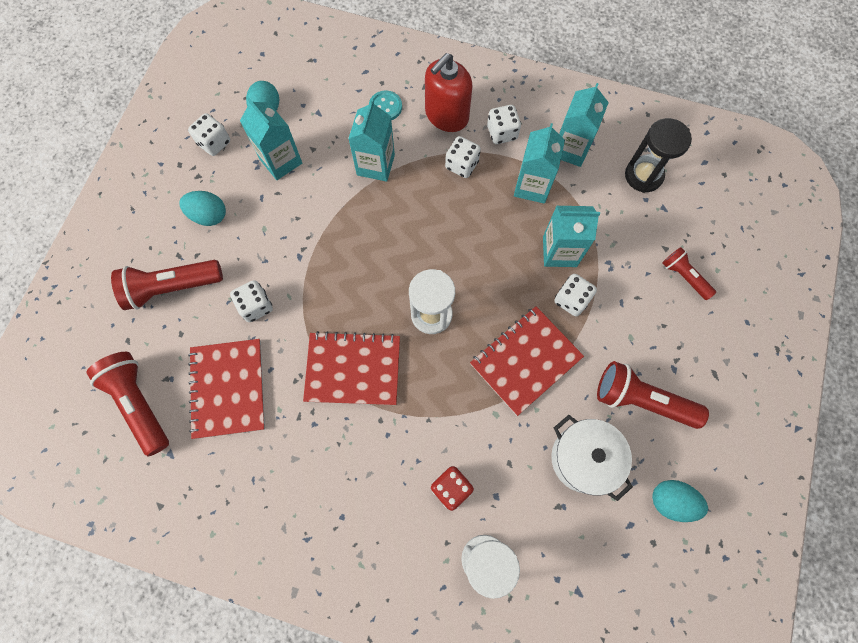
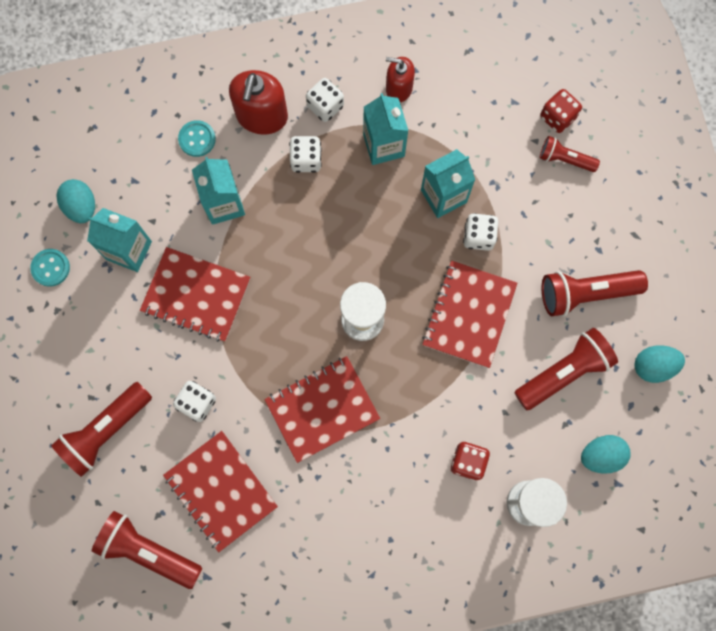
camera: 30 degrees left, 5 degrees up
turquoise egg [179,191,226,226] -> turquoise egg moved to [581,435,630,474]
white dice [188,113,230,156] -> turquoise button [30,249,70,287]
white pot [551,415,633,501] -> red flashlight [515,328,618,410]
turquoise carton [559,83,609,167] -> red soap dispenser [386,57,415,103]
black hourglass [625,118,692,193] -> none
none -> red notebook [140,247,251,342]
none -> red dice [540,89,582,133]

